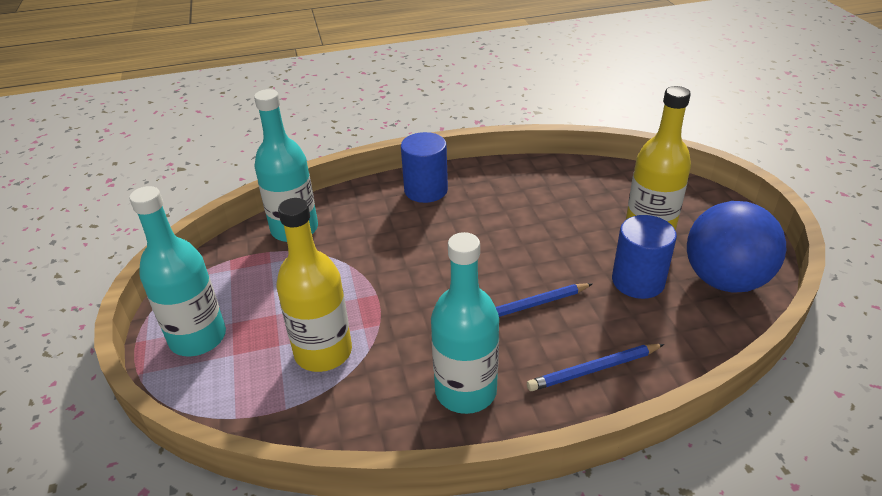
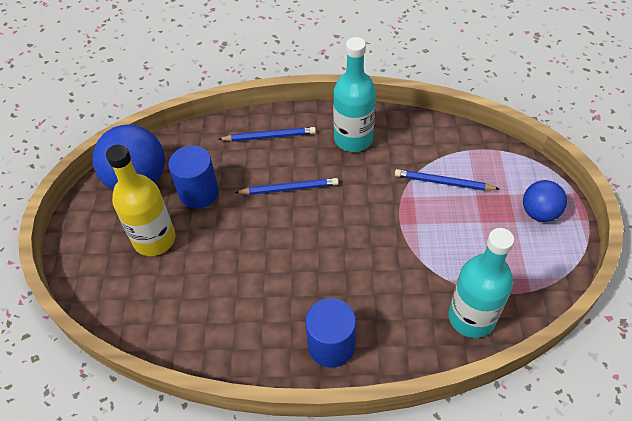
camera: 165 degrees left, 15 degrees up
turquoise bottle [129,186,226,356] -> blue ball [523,180,567,222]
yellow bottle [276,198,352,372] -> blue pencil [395,169,499,191]

